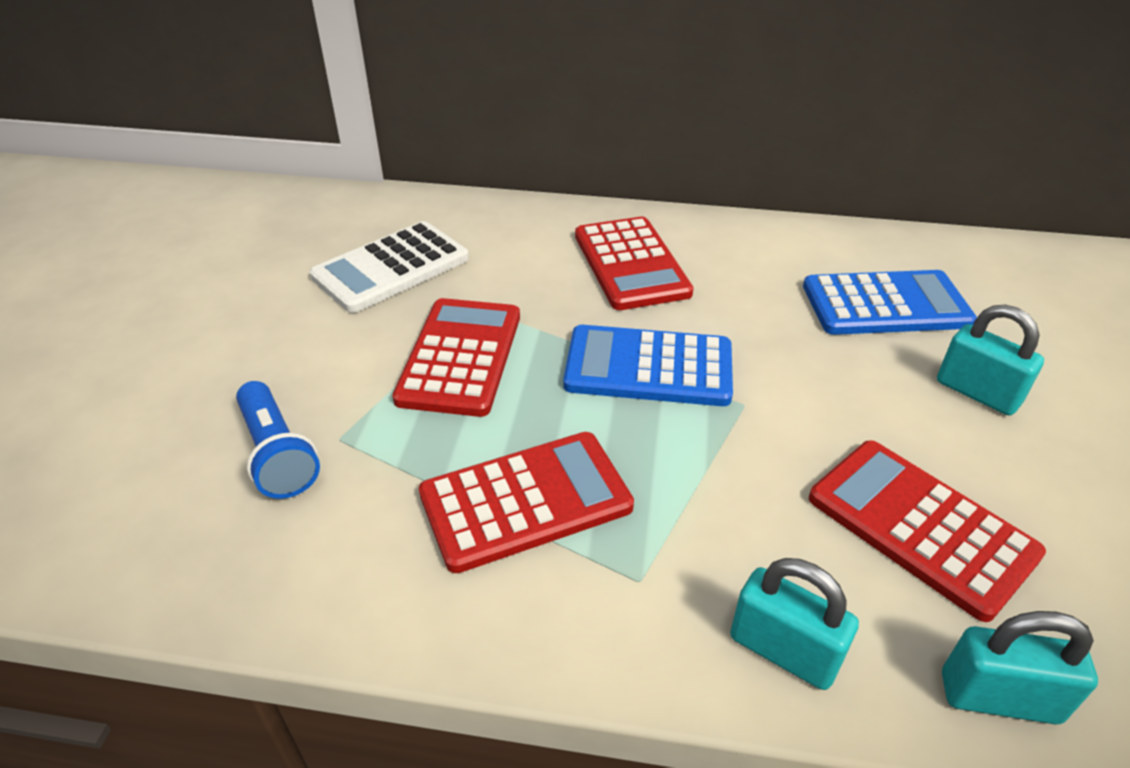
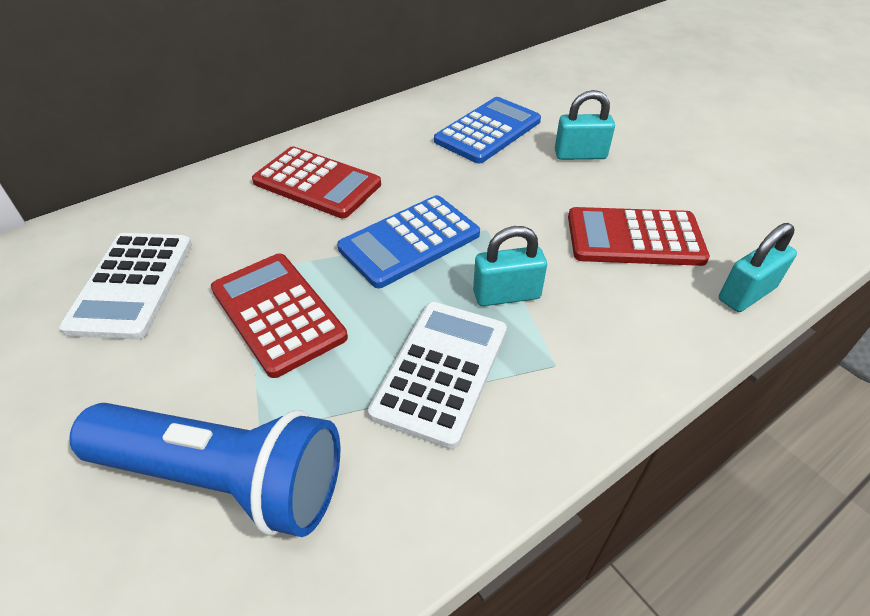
camera: 45 degrees left, 5 degrees up
blue flashlight [236,381,320,499] -> blue flashlight [69,403,340,537], size x1.74
red calculator [419,432,634,573] -> white calculator [368,302,507,449]
turquoise padlock [730,558,859,690] -> turquoise padlock moved to [473,226,547,306]

